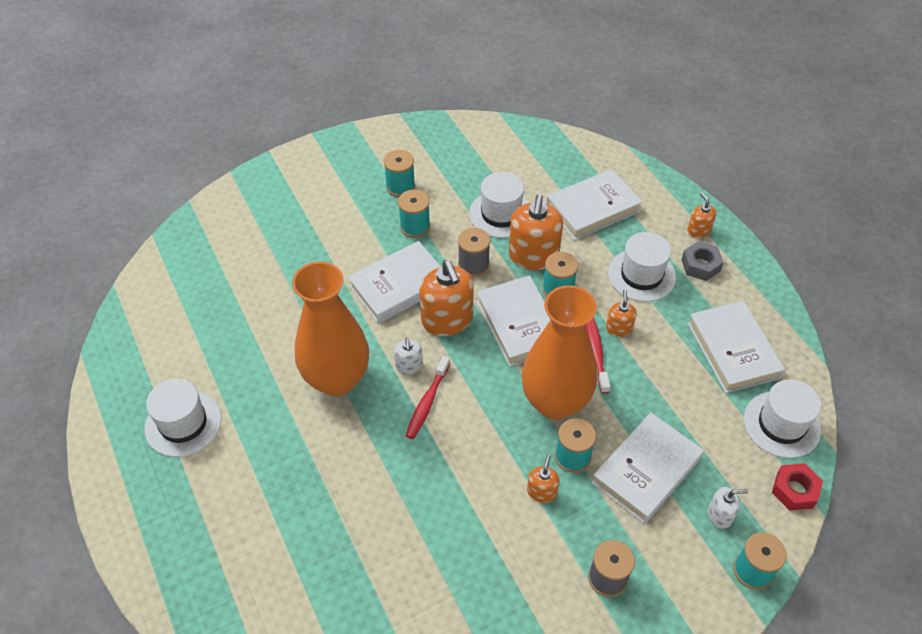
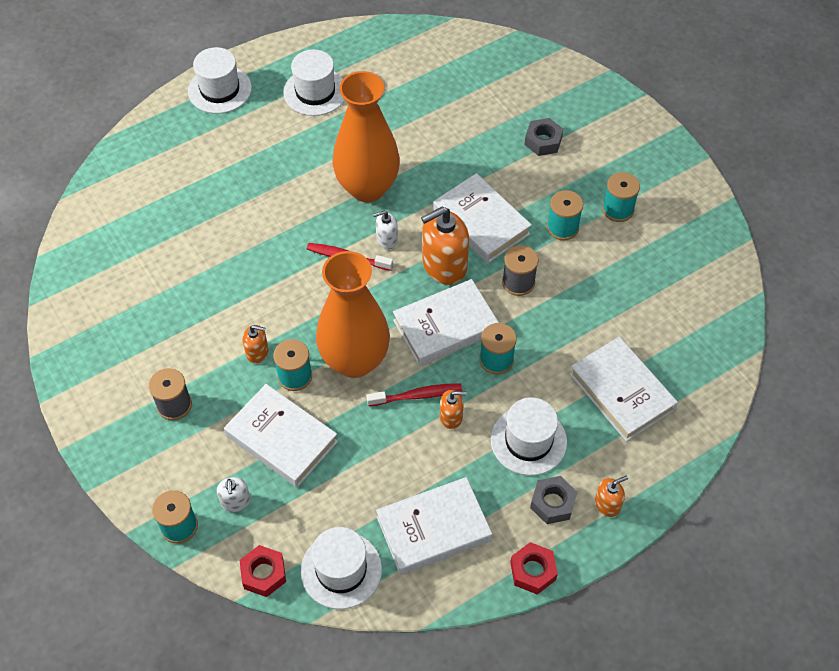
camera: 85 degrees right, 5 degrees up
white hat [469,172,529,238] -> white hat moved to [188,47,252,114]
orange soap dispenser [509,194,563,270] -> none
none -> red nut [510,542,558,595]
none -> grey nut [524,118,563,156]

